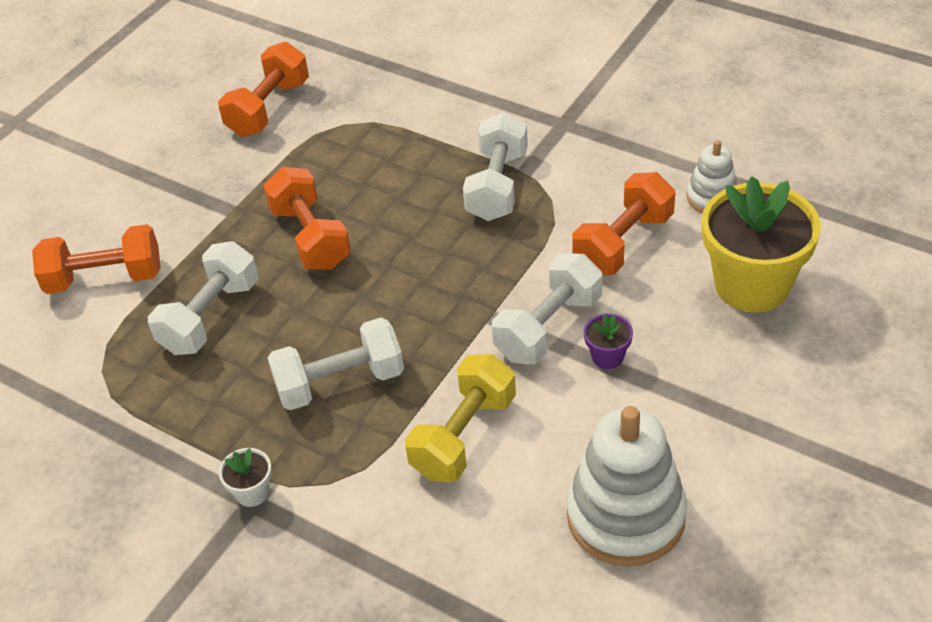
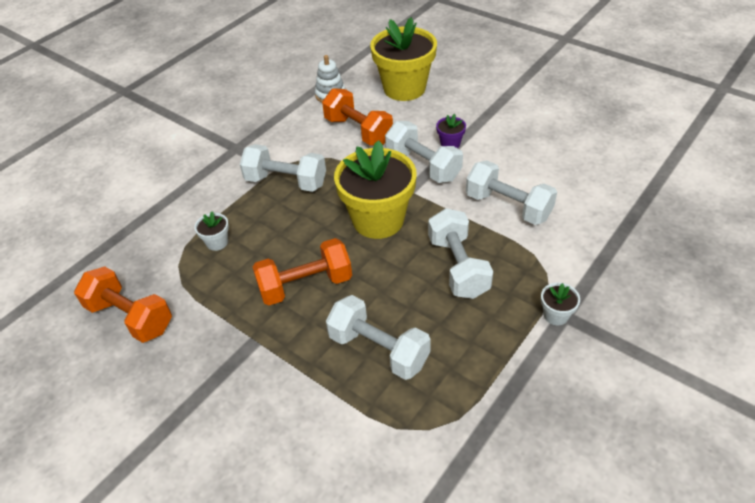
camera: 85 degrees left, 0 degrees up
orange dumbbell [32,224,161,294] -> none
yellow dumbbell [405,354,516,482] -> white dumbbell [466,160,557,225]
white stacking toy [567,406,687,566] -> none
none -> white flower pot [194,212,229,251]
none -> yellow flower pot [334,140,417,239]

